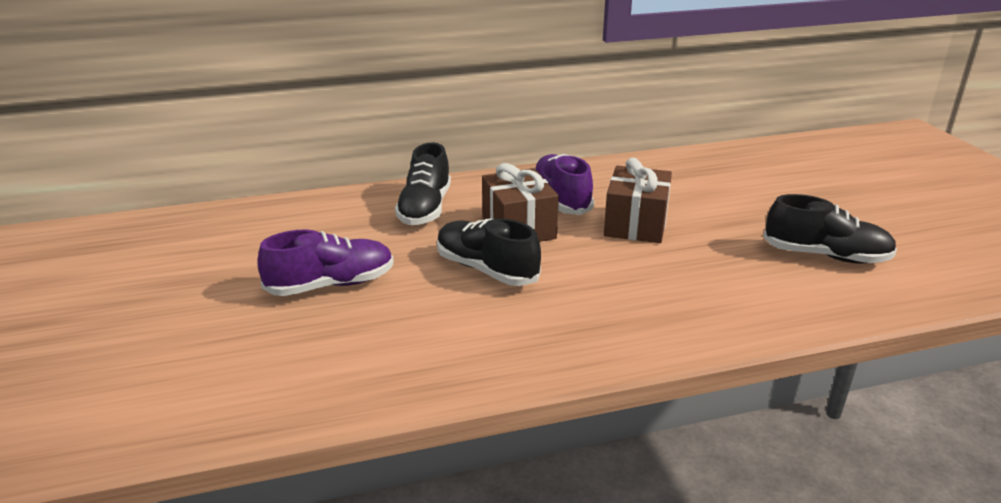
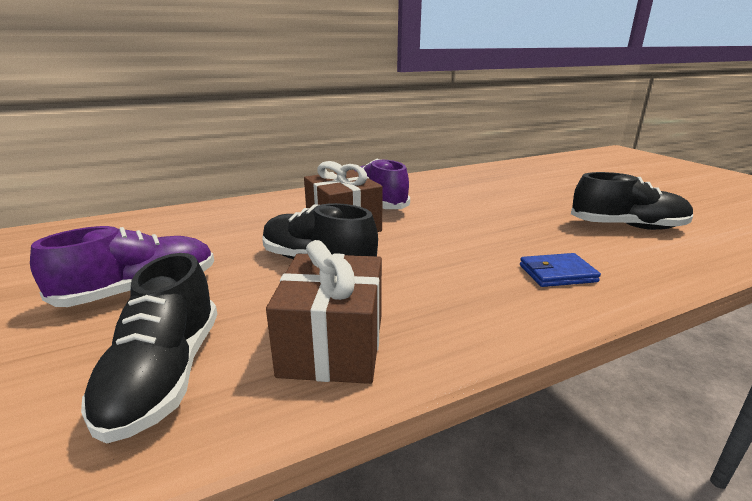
camera: 10 degrees left, 5 degrees down
black shoe [395,143,451,225] -> black shoe moved to [81,253,217,444]
brown gift [604,158,672,243] -> brown gift moved to [266,240,382,384]
none -> blue wallet [520,253,601,287]

